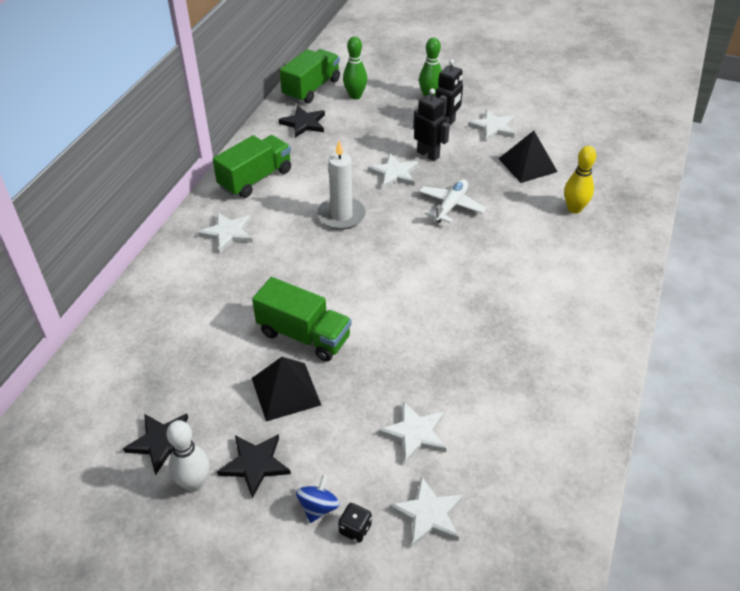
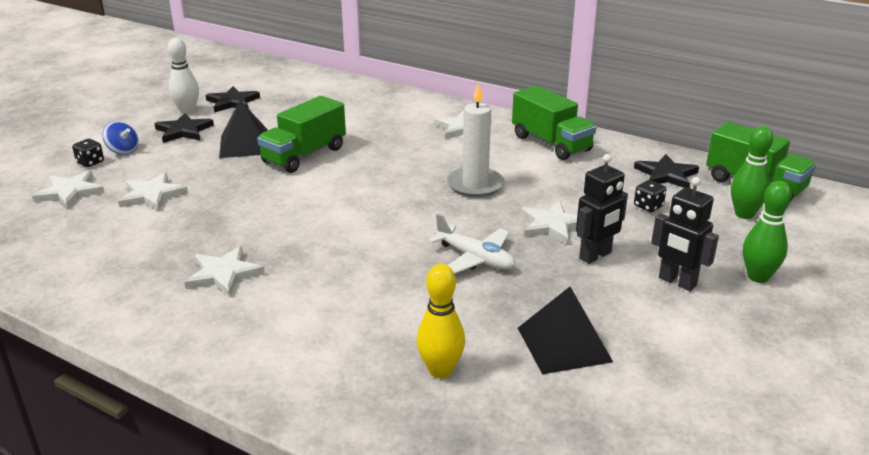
camera: 100 degrees right, 15 degrees down
white star [468,109,515,142] -> white star moved to [184,246,265,297]
none -> black dice [634,180,666,212]

